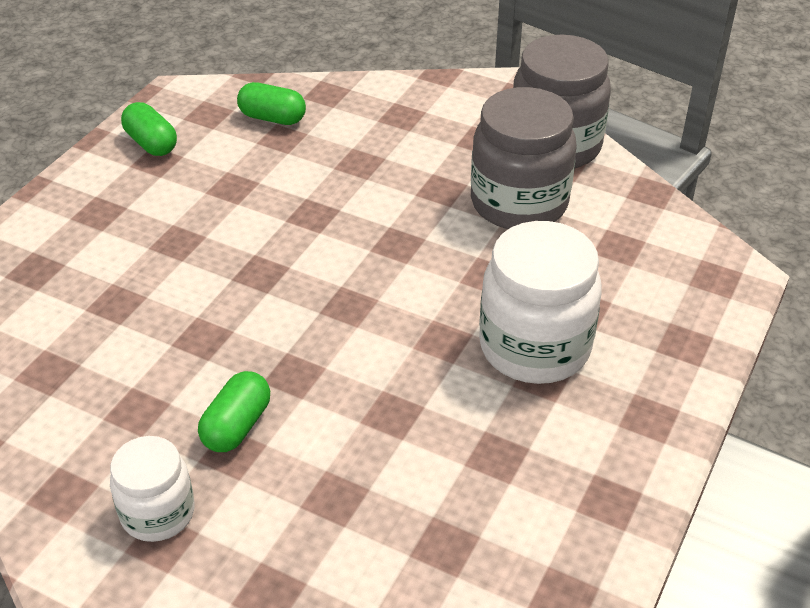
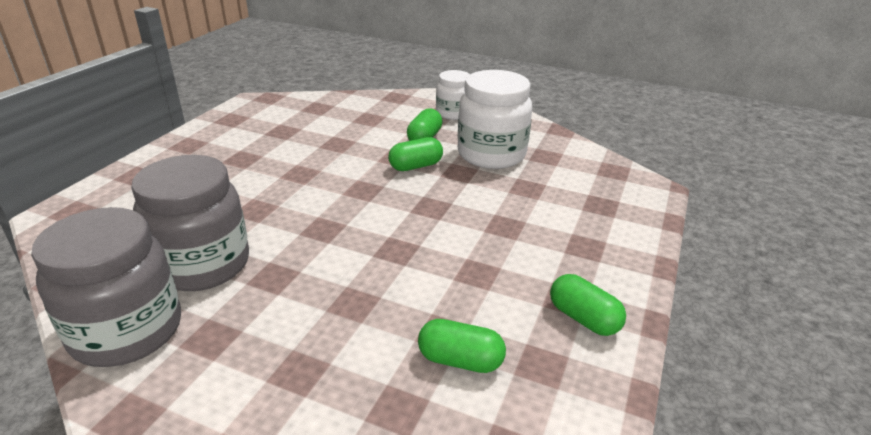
camera: 175 degrees right, 10 degrees down
white jar [479,221,602,384] -> white jar moved to [458,70,532,169]
none -> green capsule [388,137,443,171]

